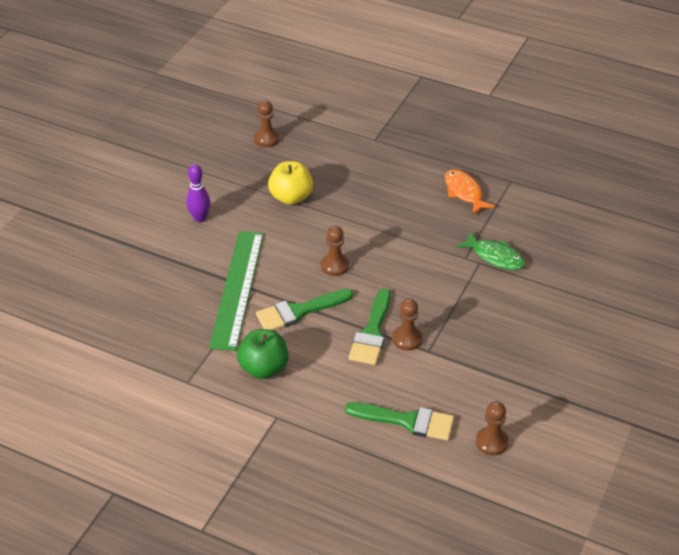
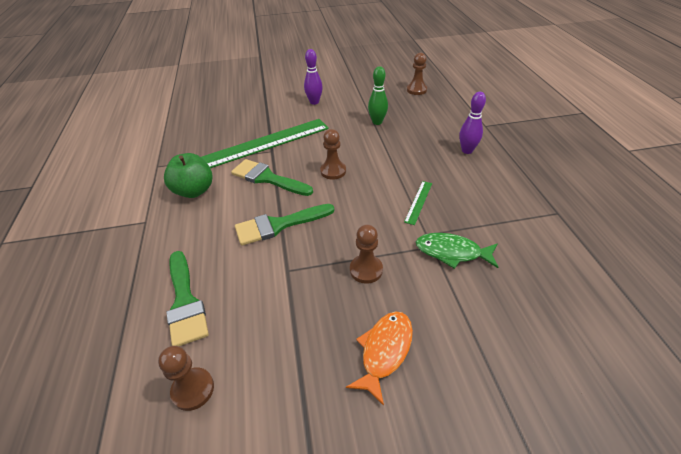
camera: 55 degrees right, 0 degrees up
yellow apple [268,161,313,205] -> green bowling pin [368,66,388,125]
brown pawn [392,298,422,351] -> brown pawn moved to [350,225,383,284]
orange fish [445,169,495,215] -> orange fish moved to [346,311,413,406]
green fish [456,231,525,270] -> green fish turned 105 degrees clockwise [416,233,498,269]
none -> green ruler [404,181,432,225]
none -> purple bowling pin [459,92,486,154]

